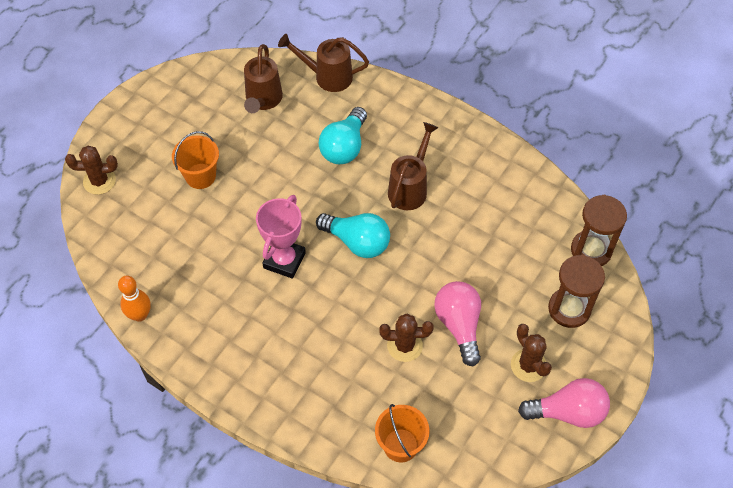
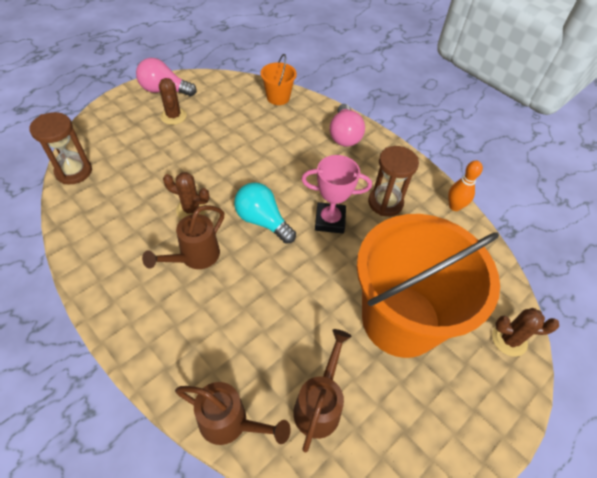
camera: 170 degrees left, 5 degrees down
orange bucket [172,131,219,189] -> orange bucket [357,214,500,358], size x2.42
pink trophy [256,195,306,279] -> pink trophy turned 60 degrees clockwise [301,155,372,234]
turquoise light bulb [319,107,367,164] -> none
brown cactus [379,314,433,362] -> brown cactus moved to [163,172,209,219]
pink light bulb [434,281,481,367] -> pink light bulb moved to [330,104,365,147]
brown hourglass [548,255,605,328] -> brown hourglass moved to [368,146,419,216]

